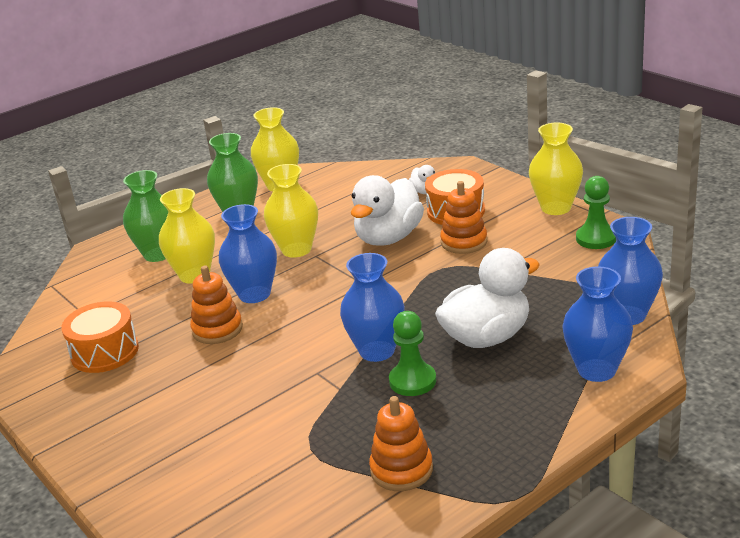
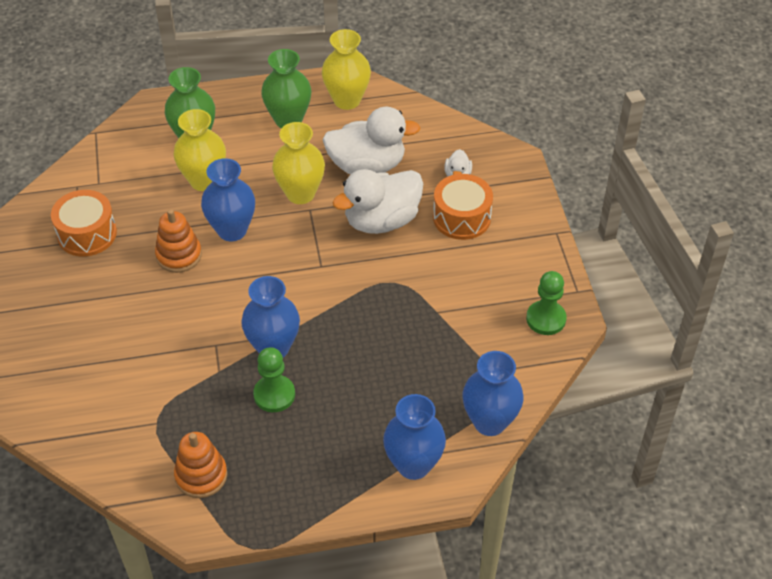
camera: 25 degrees right, 20 degrees up
white duck [435,248,540,348] -> white duck moved to [322,106,421,174]
orange stacking toy [440,181,487,254] -> none
yellow vase [529,123,583,215] -> none

